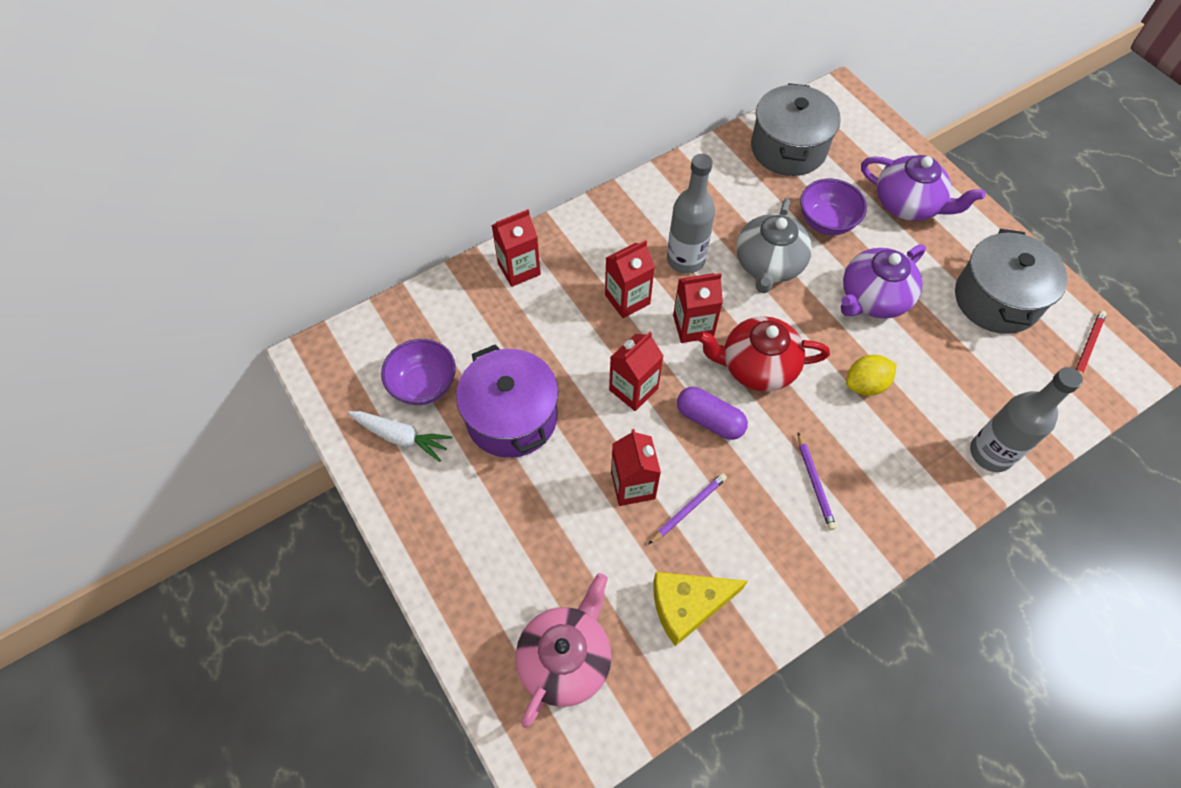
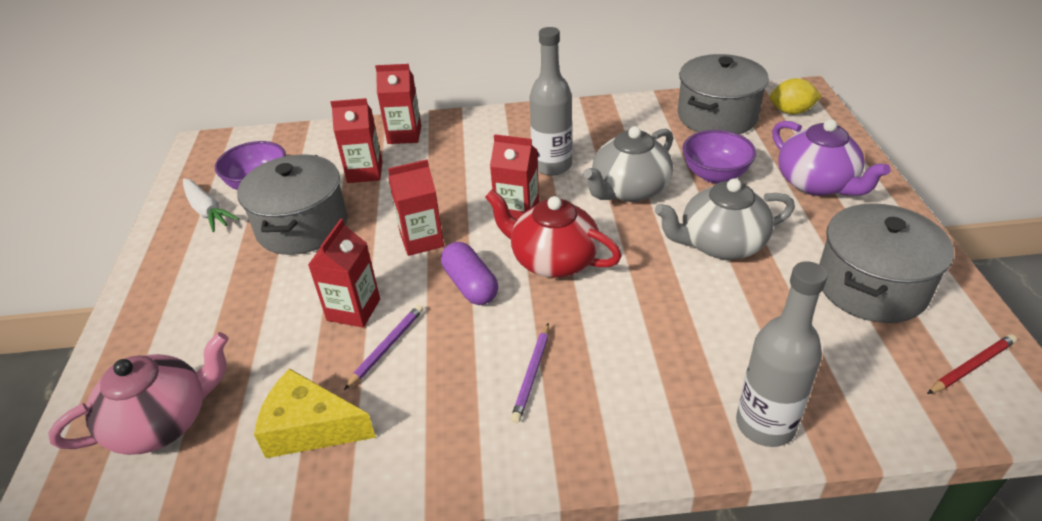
camera: 30 degrees right, 20 degrees down
purple pot [456,344,558,458] -> grey pot [237,154,347,255]
red carton [605,240,655,318] -> red carton moved to [331,98,382,183]
purple pencil [648,473,727,545] -> purple pencil turned 45 degrees counterclockwise [344,305,423,390]
purple teapot [841,244,926,318] -> grey teapot [655,178,795,260]
yellow lemon [846,355,896,396] -> yellow lemon moved to [770,78,822,114]

